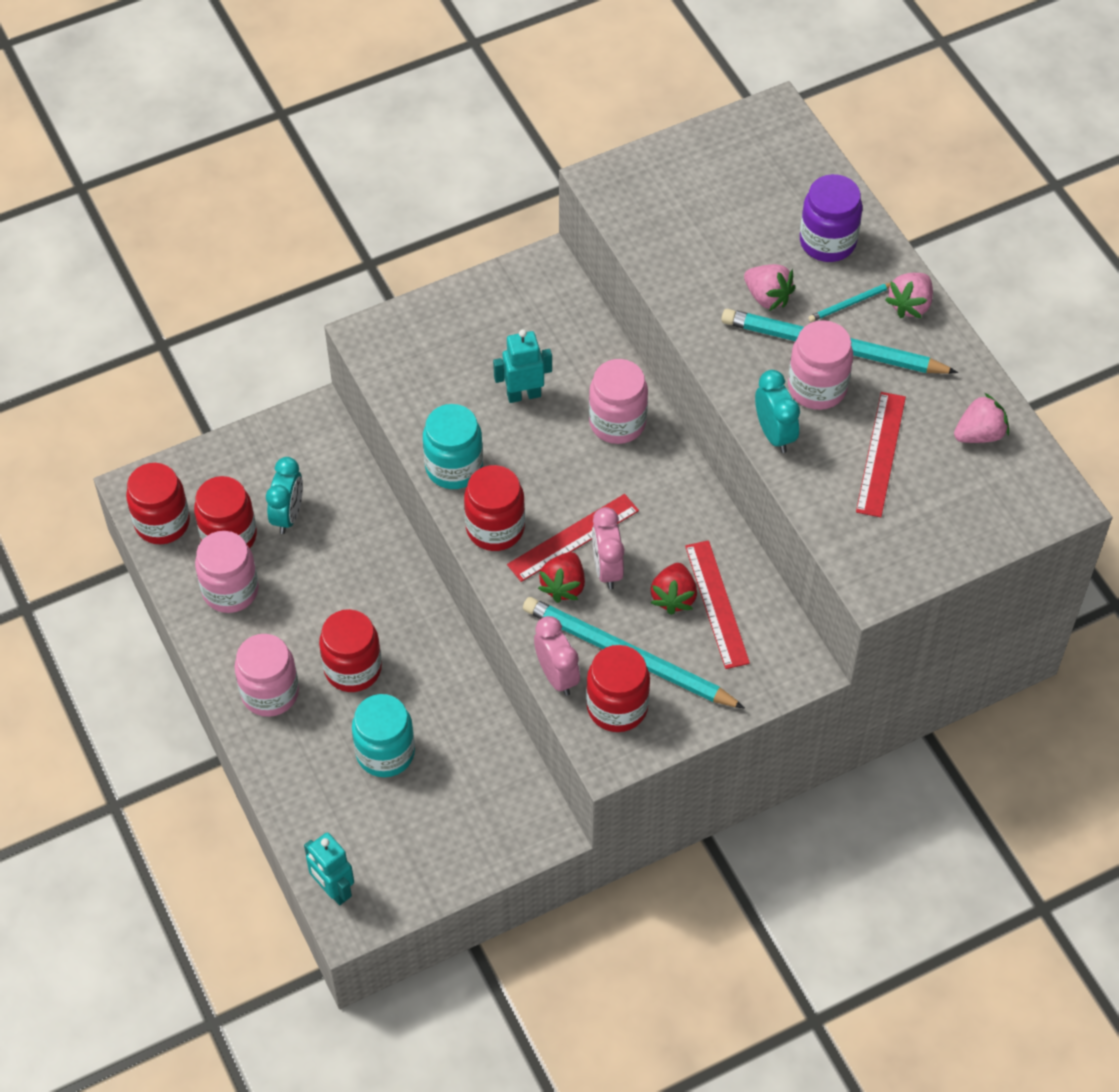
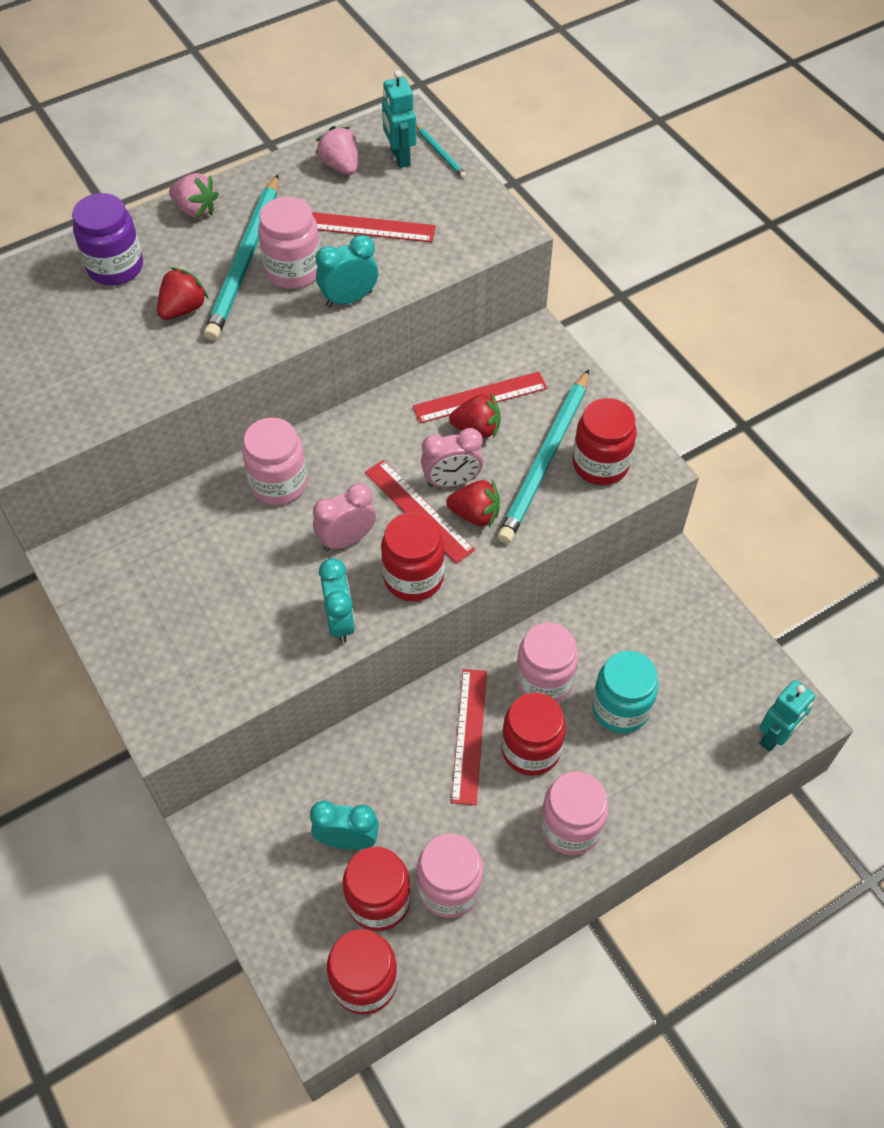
camera: 95 degrees left, 0 degrees up
turquoise jar [423,404,483,489] -> turquoise clock [319,558,355,643]
turquoise robot [493,329,552,403] -> turquoise robot moved to [382,70,417,168]
pink clock [534,616,580,696] -> pink clock moved to [313,483,376,551]
pink strawberry [744,264,796,311] -> red strawberry [157,267,209,320]
turquoise pencil [808,283,891,322] -> turquoise pencil moved to [416,125,466,178]
none -> red ruler [451,669,487,805]
none -> pink jar [516,623,579,702]

